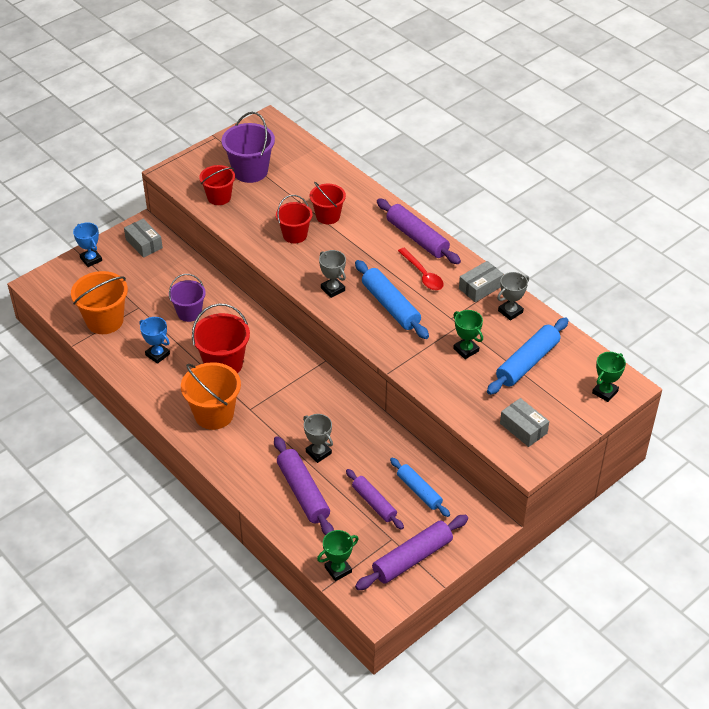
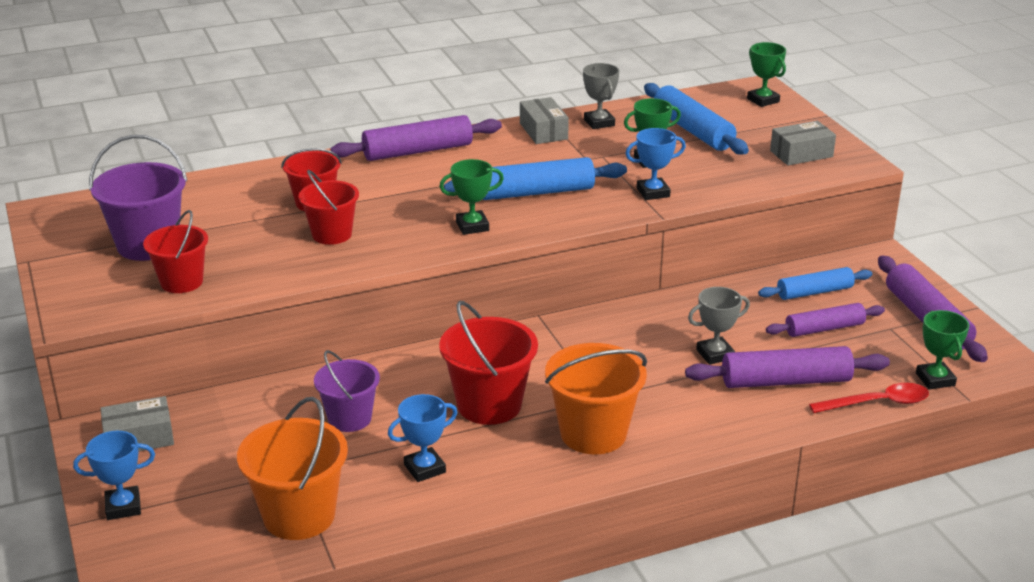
camera: 70 degrees left, 15 degrees down
grey trophy [319,250,346,298] -> green trophy [439,159,504,235]
red spoon [398,248,444,290] -> red spoon moved to [809,383,929,413]
none -> blue trophy [625,128,686,200]

